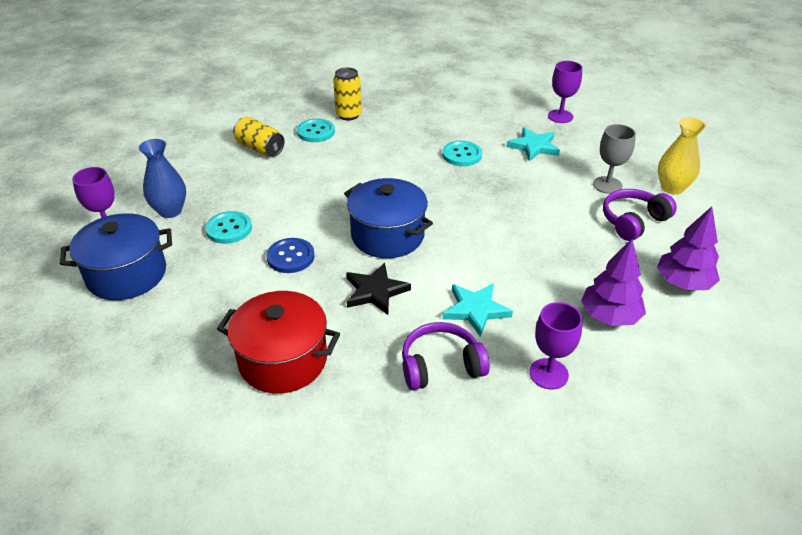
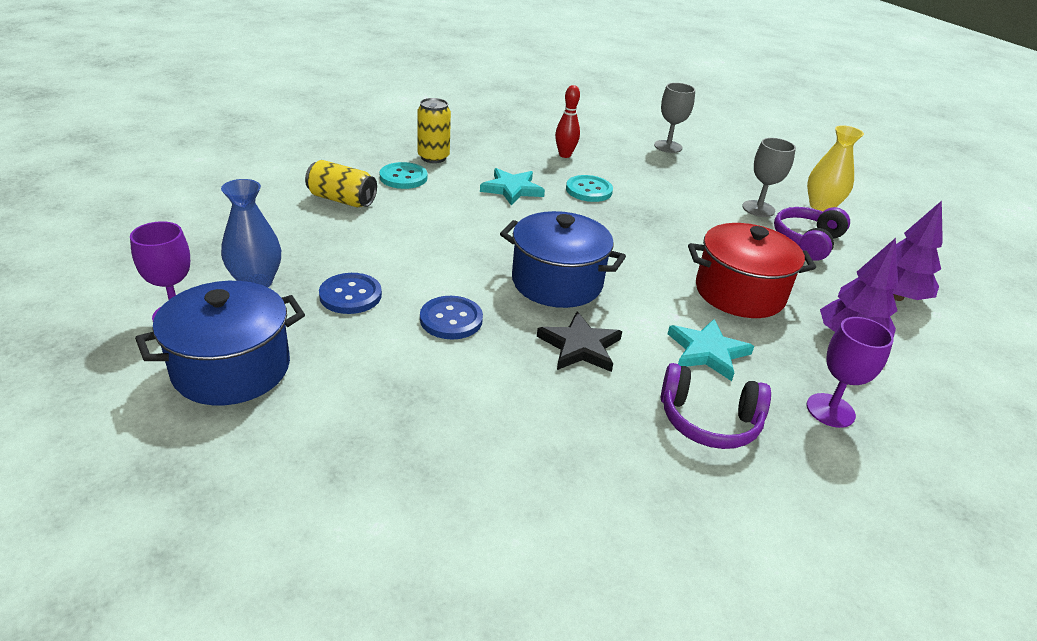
camera: 20 degrees left, 5 degrees down
turquoise button [205,211,252,244] -> blue button [319,273,382,314]
red pot [217,291,340,394] -> red pot moved to [688,223,816,318]
purple headphones [402,322,490,390] -> purple headphones turned 135 degrees counterclockwise [661,363,771,449]
turquoise star [507,127,560,161] -> turquoise star moved to [480,168,545,205]
purple goblet [548,61,582,123] -> grey goblet [654,83,695,153]
none -> red bowling pin [555,85,580,158]

